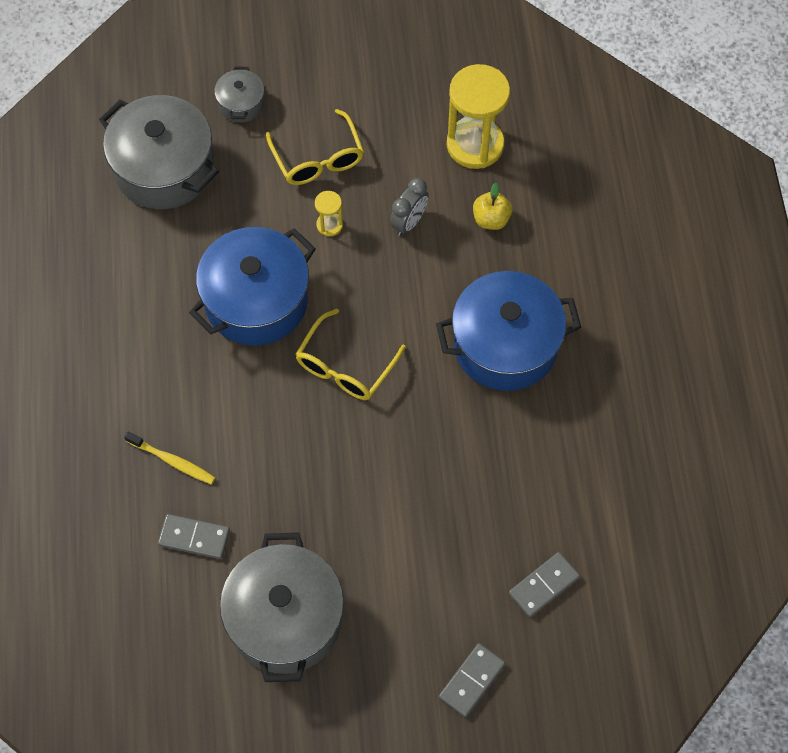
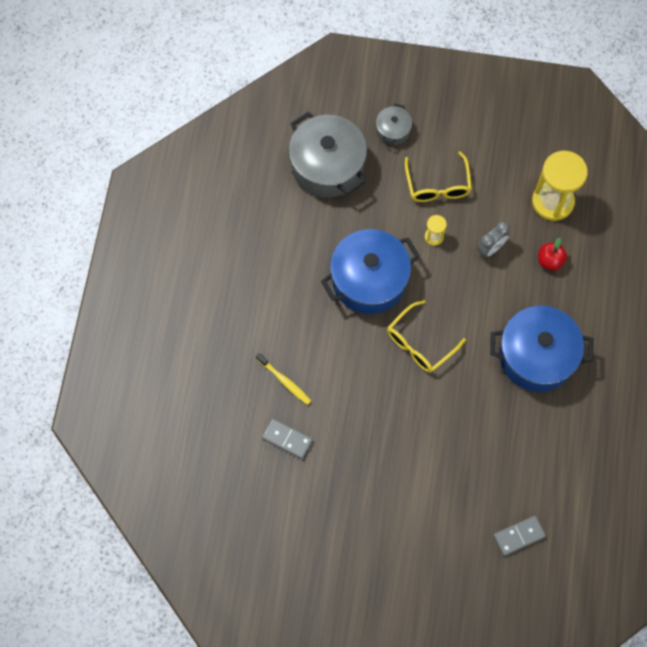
camera: 15 degrees right, 5 degrees up
grey pot [220,533,344,682] -> none
grey domino [439,643,505,717] -> none
yellow apple [473,183,512,230] -> red apple [538,238,567,271]

